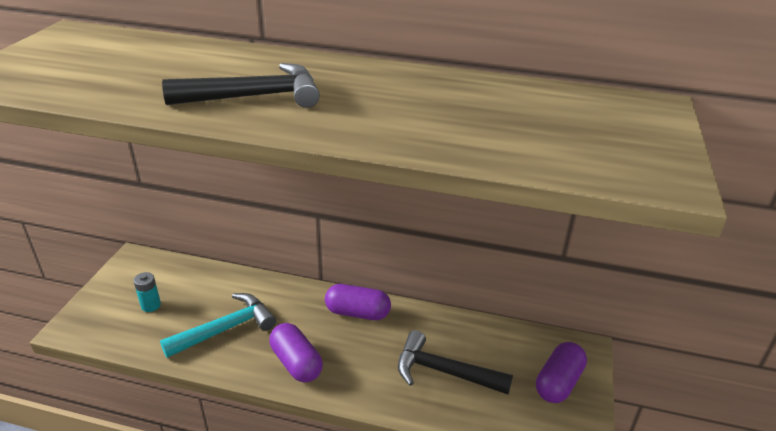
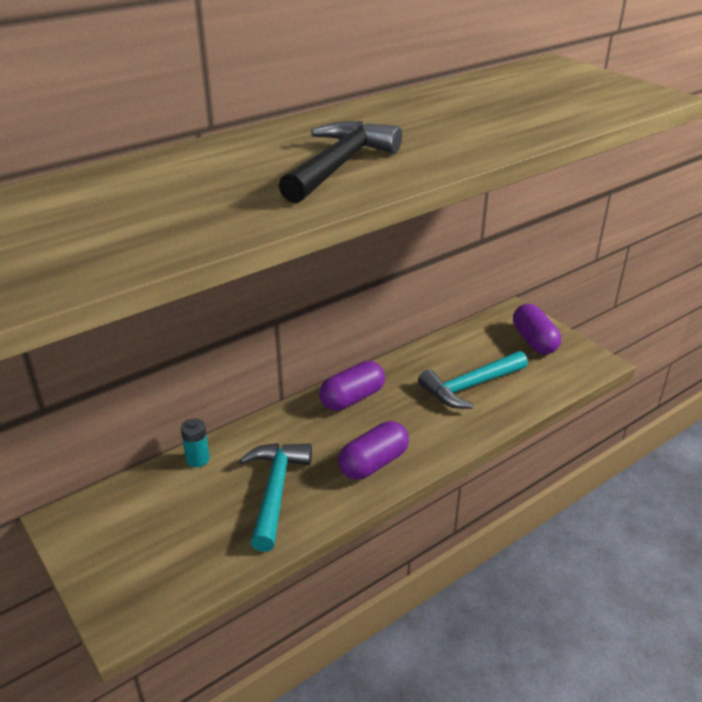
camera: 50 degrees left, 0 degrees up
turquoise battery [134,272,161,312] -> turquoise battery moved to [181,418,210,467]
purple capsule [269,323,323,382] -> purple capsule turned 45 degrees counterclockwise [338,421,409,480]
black hammer [398,330,513,394] -> turquoise hammer [418,351,528,409]

